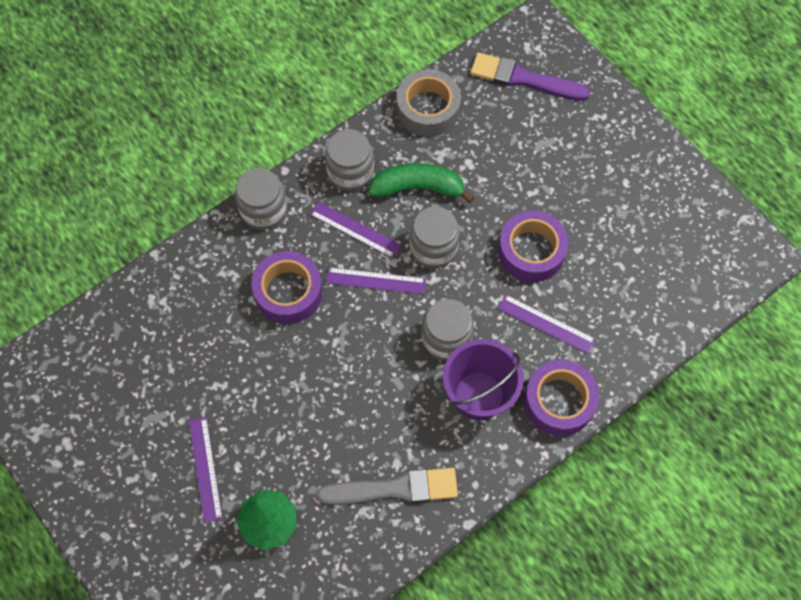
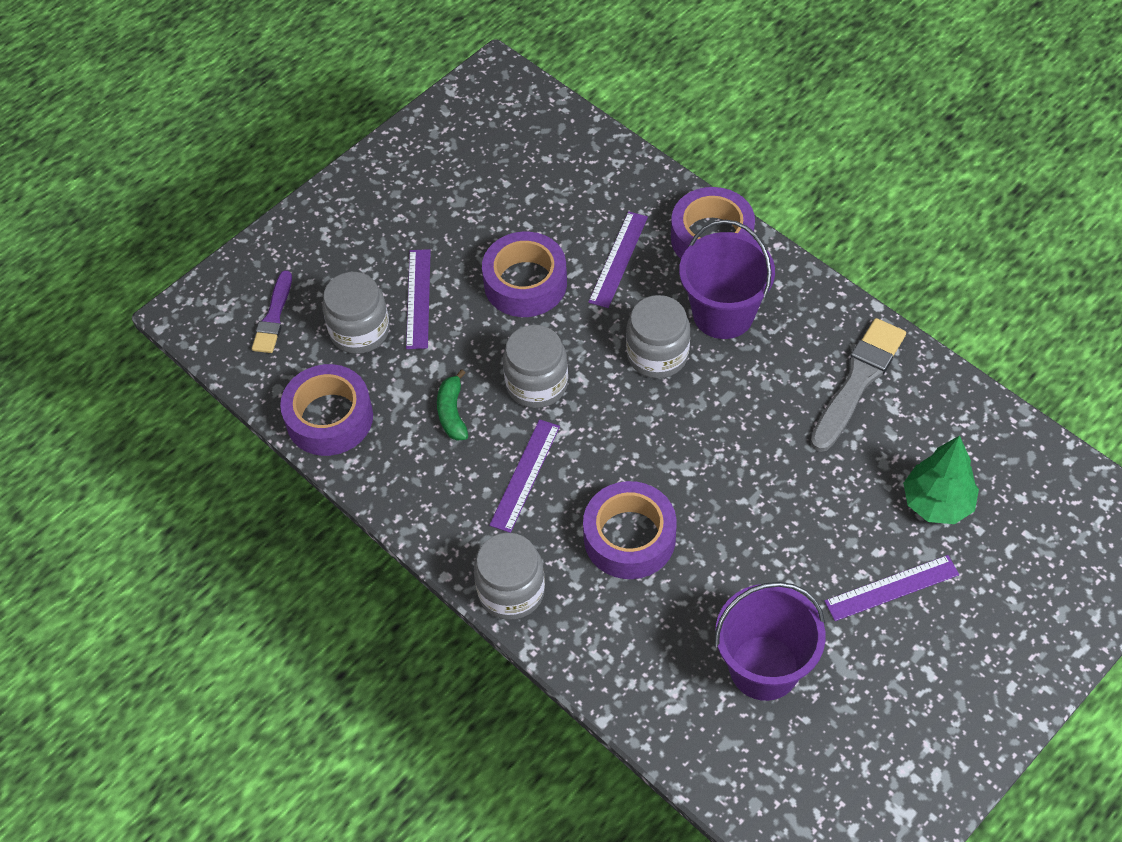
camera: 95 degrees left, 10 degrees down
grey brush [317,468,458,505] -> grey brush turned 45 degrees clockwise [810,318,906,452]
grey jar [325,129,374,191] -> grey jar moved to [322,272,390,354]
purple ruler [326,267,426,294] -> purple ruler moved to [406,249,431,349]
green banana [368,163,474,203] -> green banana [437,369,468,441], size x0.59
grey tape [397,69,461,137] -> purple tape [280,364,373,456]
purple brush [471,53,590,101] -> purple brush [252,270,292,353], size x0.62
none -> purple bucket [715,582,826,701]

